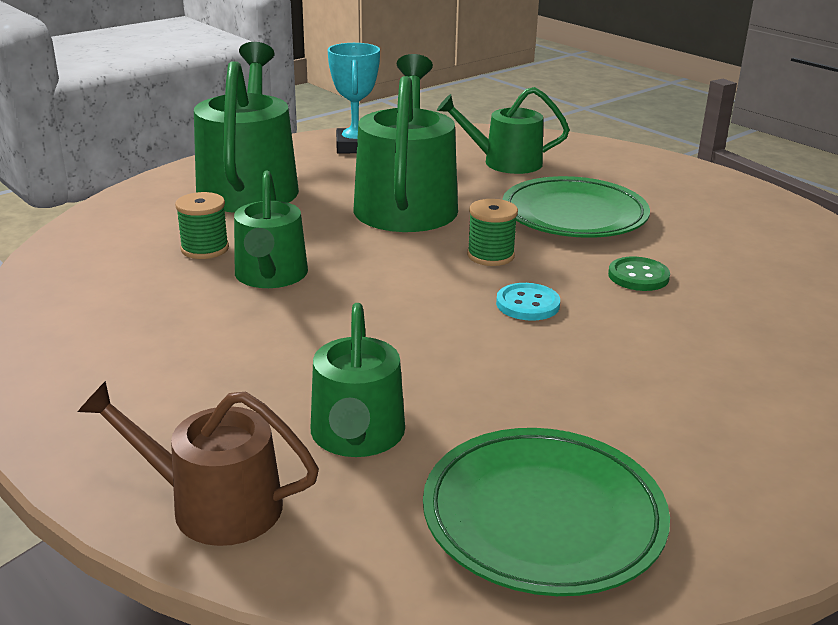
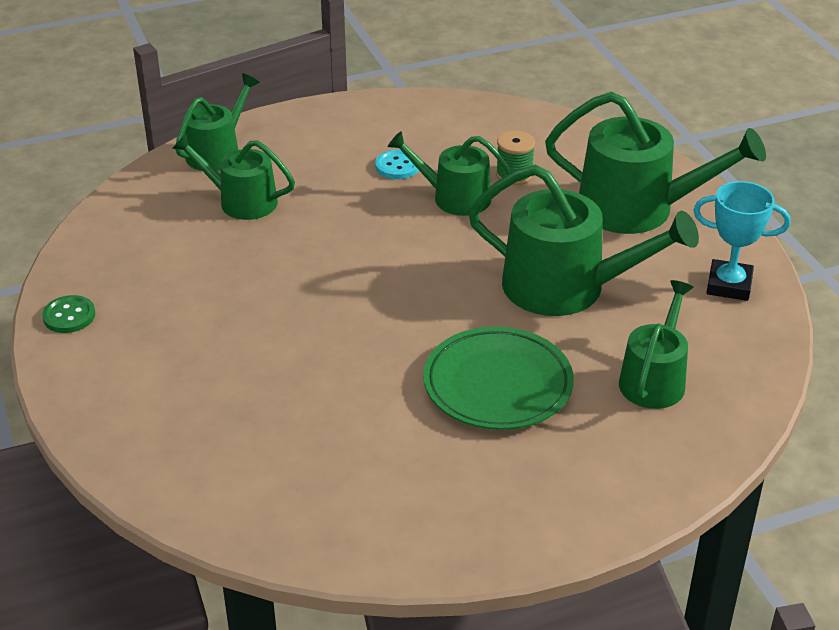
camera: 110 degrees right, 10 degrees up
brown watering can [77,381,319,546] -> green watering can [175,73,260,171]
green plate [423,428,670,596] -> none
green spool [467,199,518,266] -> none
turquoise button [496,283,560,321] -> turquoise button moved to [375,150,419,179]
green button [608,257,670,291] -> green button moved to [42,295,95,333]

